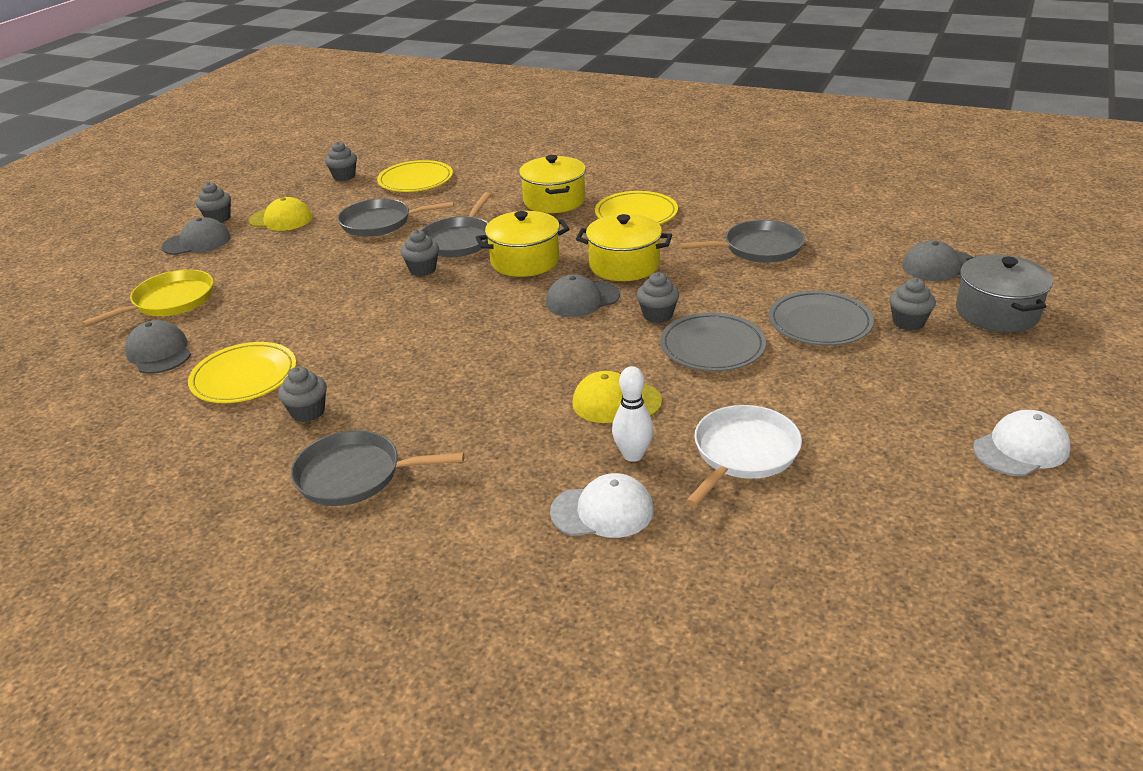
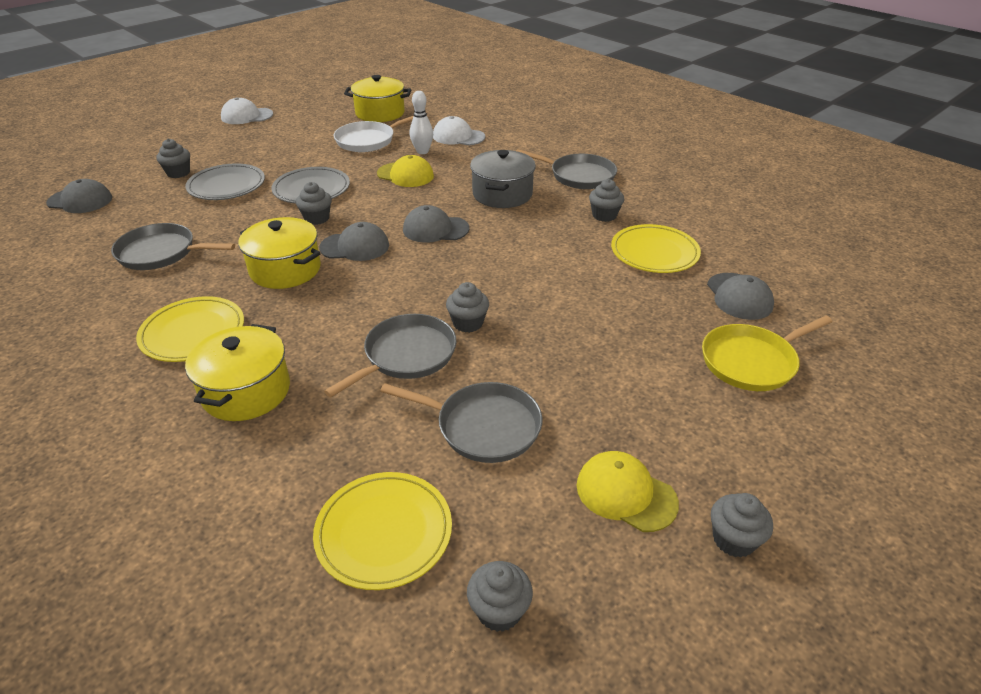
camera: 160 degrees left, 5 degrees up
grey cap [161,217,231,255] -> grey cap moved to [403,205,470,243]
yellow pot [476,211,570,277] -> yellow pot moved to [344,75,411,122]
grey pot [956,255,1053,332] -> grey pot moved to [470,150,536,208]

